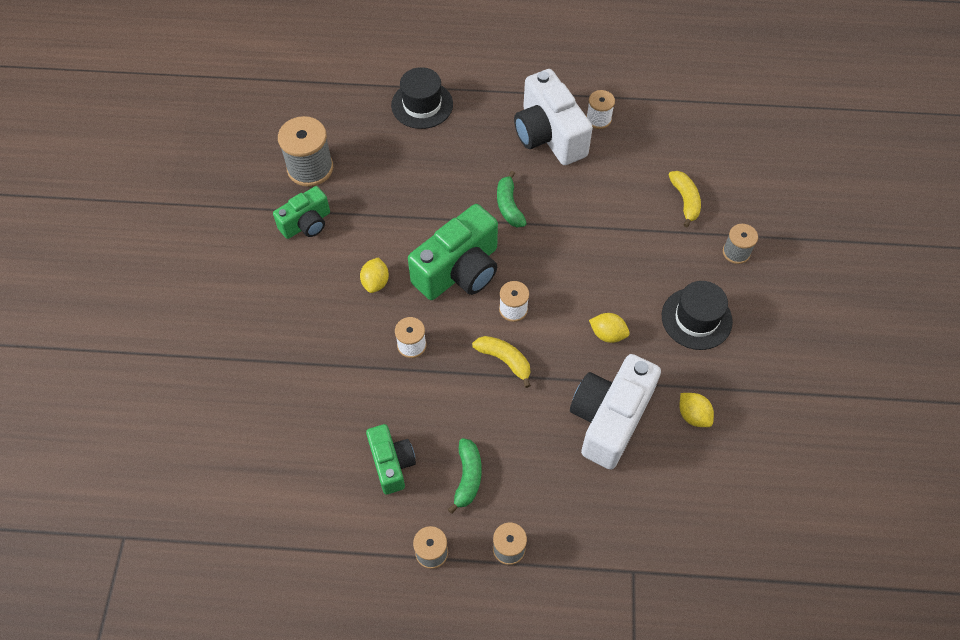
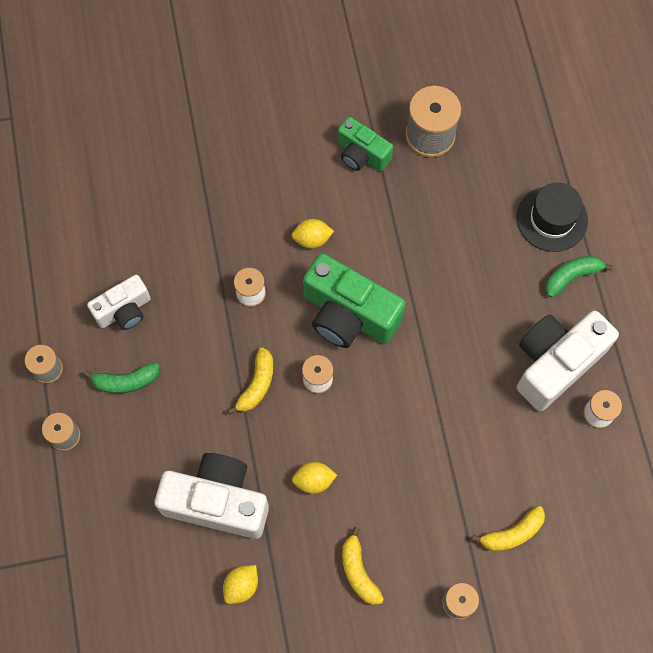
camera: 75 degrees right, 10 degrees up
green camera [366,424,416,494] -> white camera [87,275,151,330]
green banana [497,171,527,227] -> green banana moved to [545,256,613,297]
yellow lemon [589,313,630,343] -> yellow lemon turned 75 degrees clockwise [292,462,337,494]
black hat [662,281,733,350] -> yellow banana [342,527,384,605]

